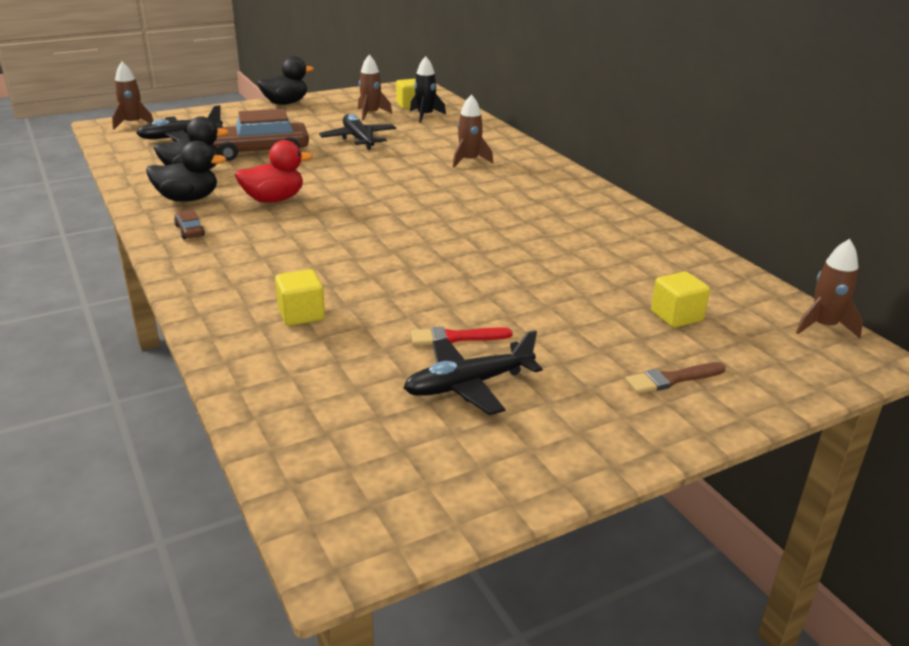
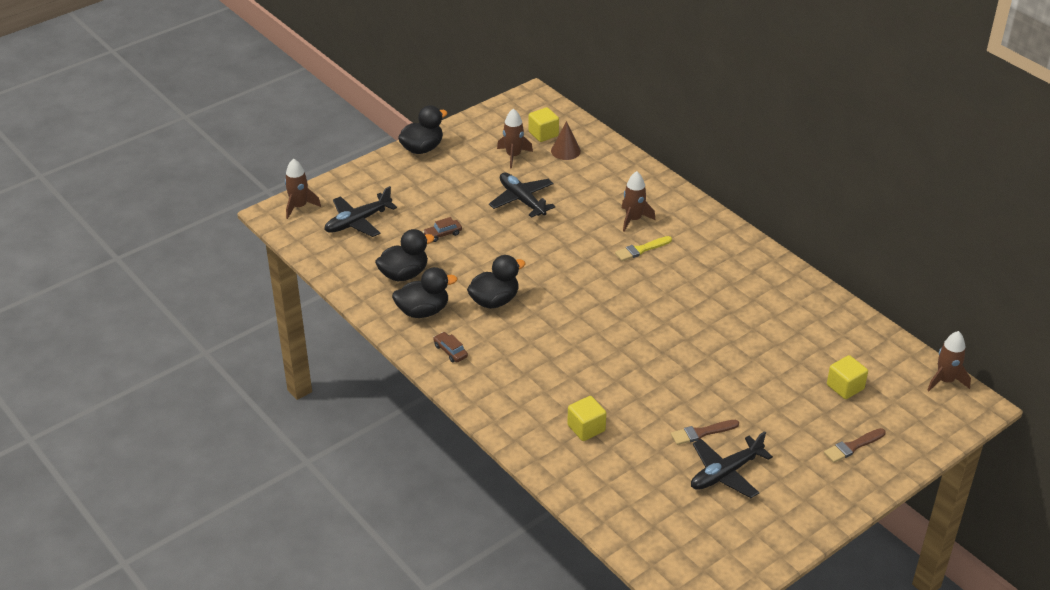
camera: 10 degrees left, 10 degrees up
brown car [213,109,309,161] -> brown car [423,217,462,242], size x0.42
red duck [235,140,313,203] -> black duck [467,255,526,309]
black rocket [410,56,446,123] -> brown cone [551,121,581,160]
red brush [411,327,513,346] -> brown brush [671,420,739,445]
none -> yellow brush [615,236,672,261]

